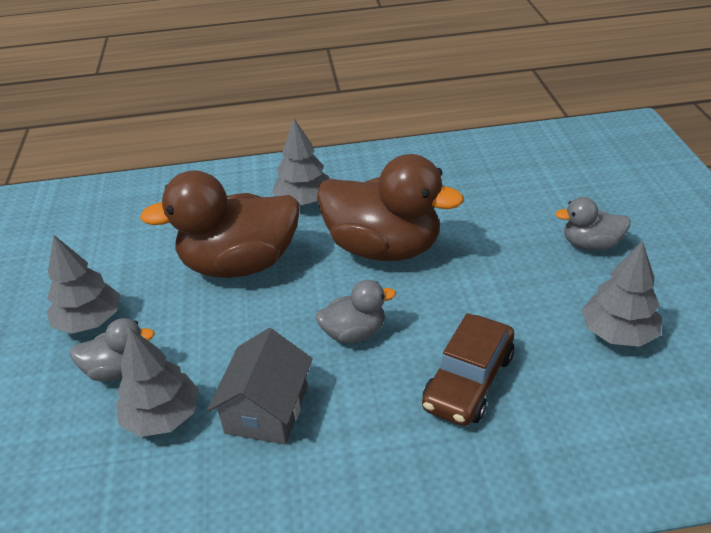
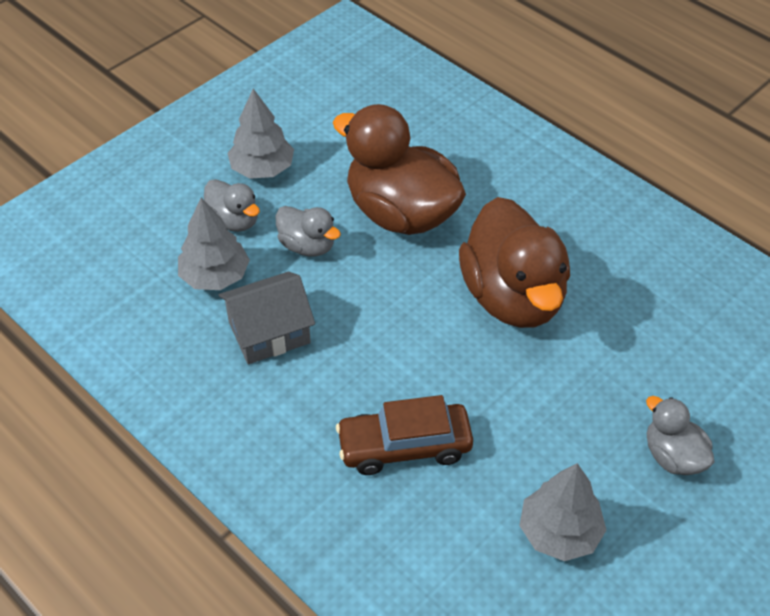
camera: 50 degrees right, 10 degrees up
grey tree [272,118,330,205] -> none
grey duck [316,280,396,343] -> grey duck moved to [276,206,341,257]

